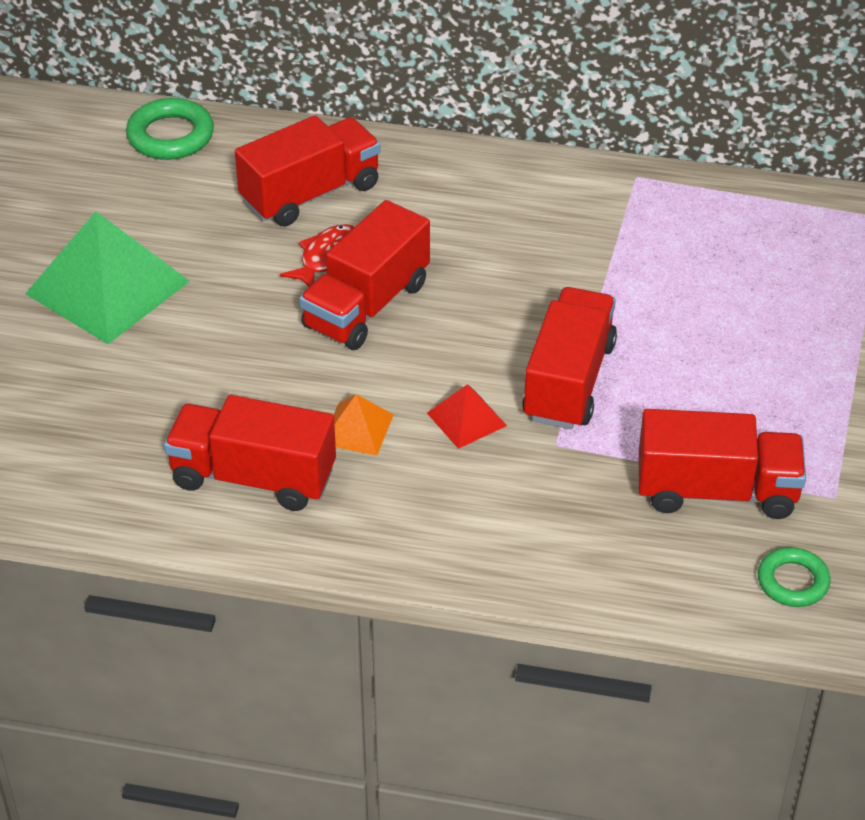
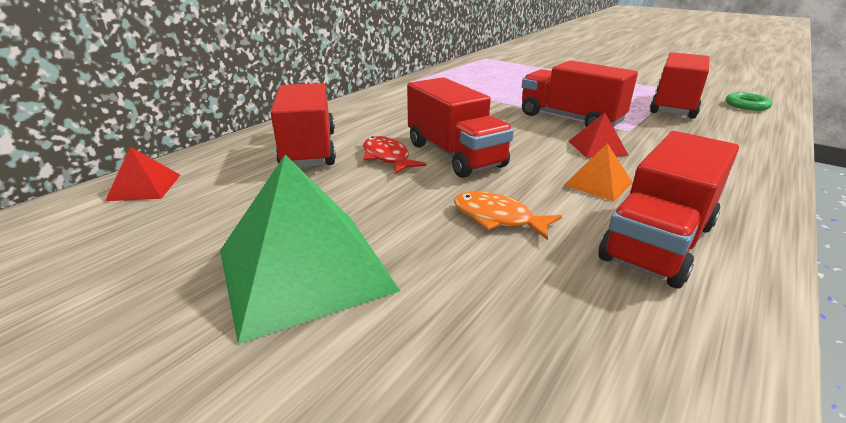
camera: 65 degrees left, 15 degrees down
green ring [126,98,214,160] -> red pyramid [105,147,180,201]
none -> orange fish [454,191,562,240]

